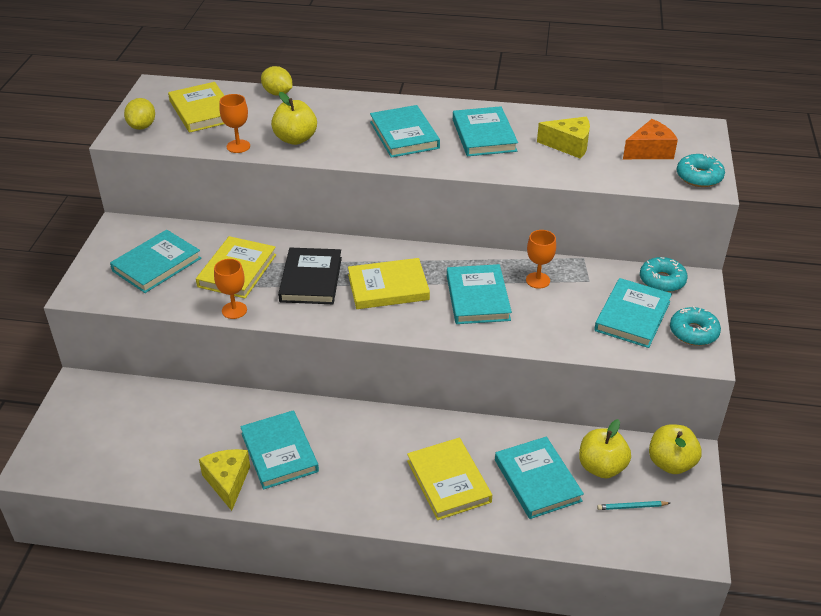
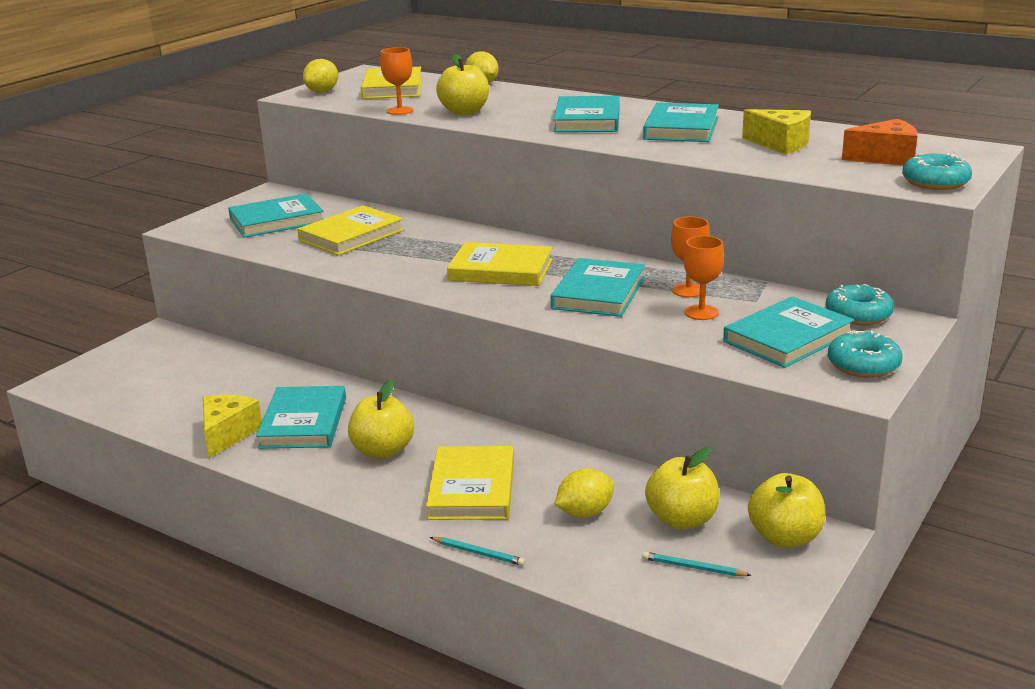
camera: 25 degrees right, 15 degrees down
orange goblet [214,259,247,319] -> orange goblet moved to [684,236,724,320]
black book [278,248,342,304] -> none
turquoise book [495,437,584,519] -> yellow lemon [554,468,614,518]
none -> yellow apple [348,380,414,459]
none -> turquoise pencil [430,537,525,566]

